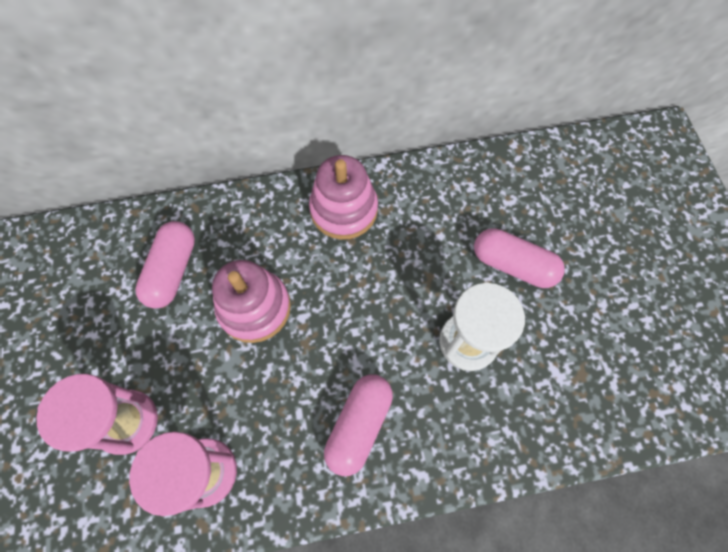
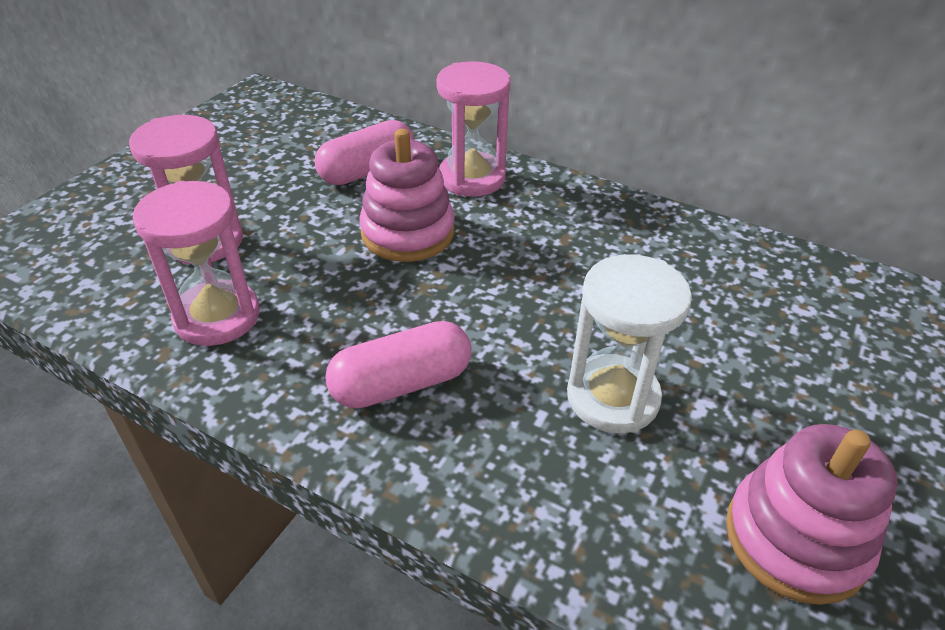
camera: 40 degrees right, 25 degrees down
pink stacking toy [309,155,378,240] -> pink stacking toy moved to [726,424,898,605]
pink capsule [474,228,565,288] -> none
none -> pink hourglass [436,61,510,197]

